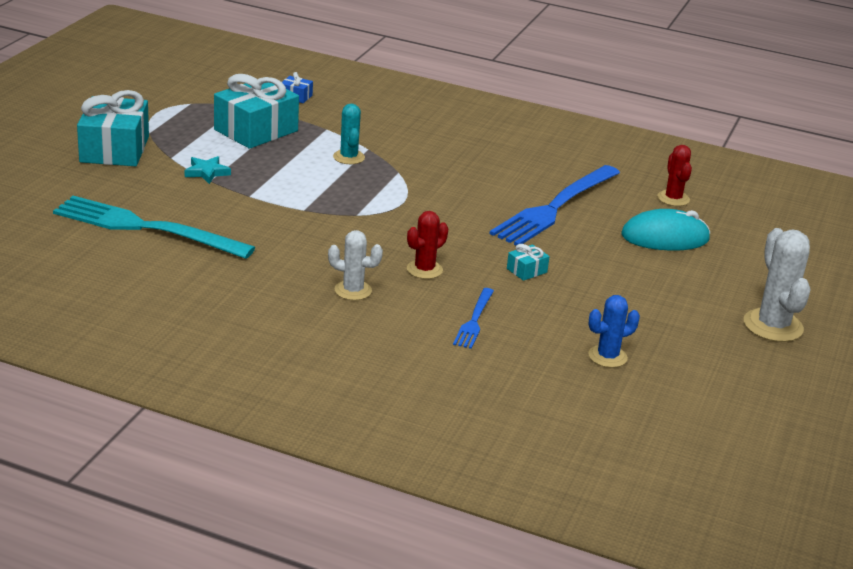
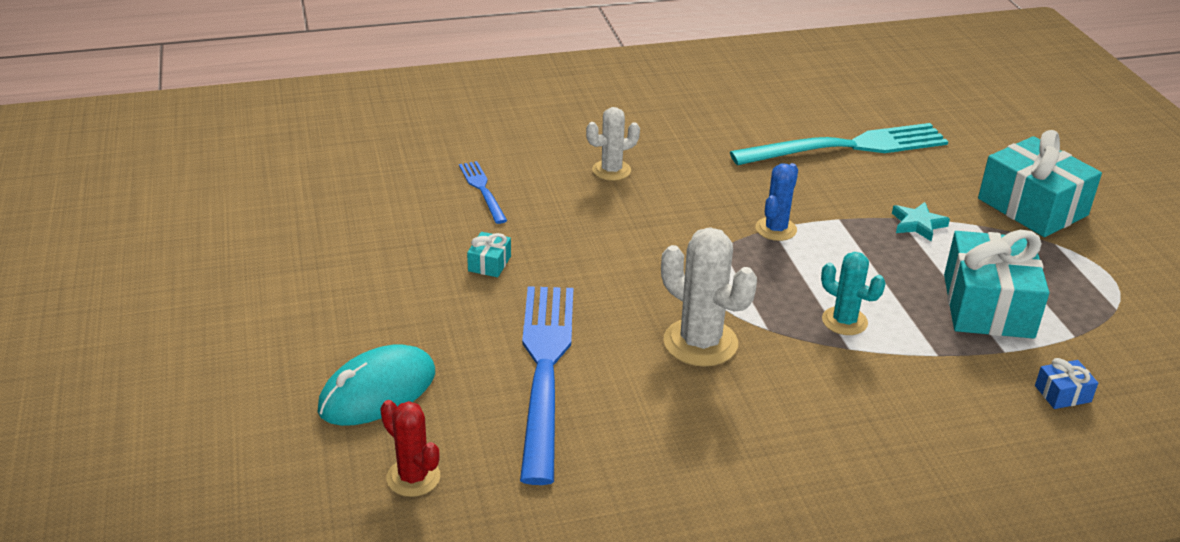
camera: 145 degrees right, 5 degrees up
red cactus [407,211,448,279] -> none
blue cactus [588,295,640,368] -> blue cactus moved to [756,163,798,241]
white cactus [744,228,810,342] -> white cactus moved to [661,227,757,367]

